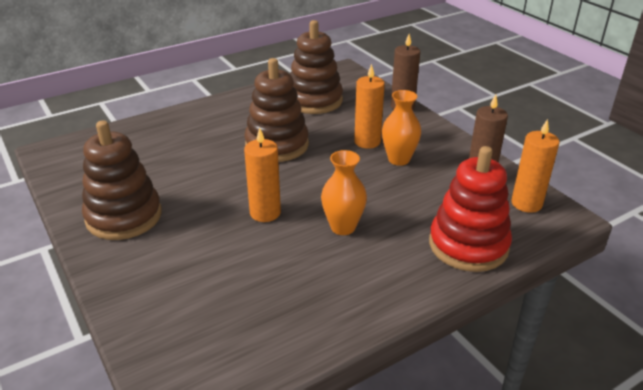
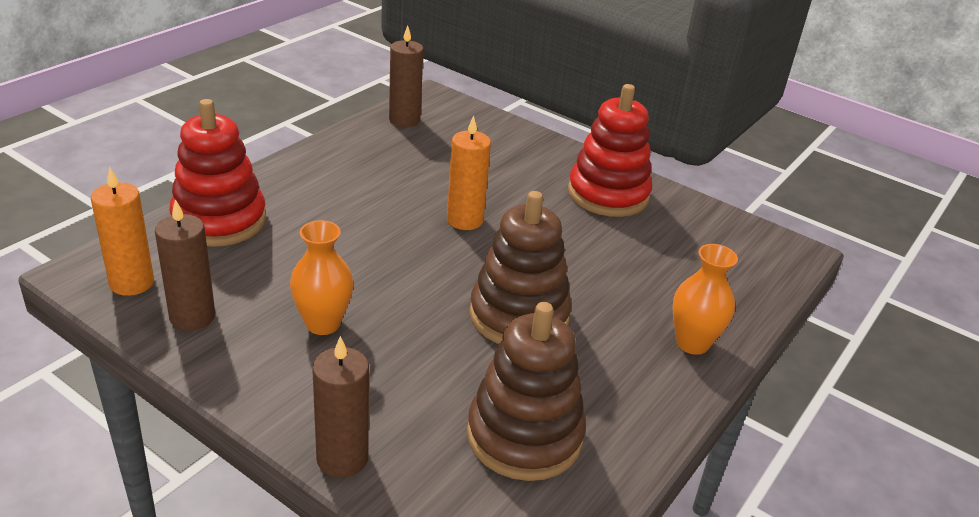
camera: 155 degrees right, 0 degrees up
brown stacking toy [82,120,162,240] -> red stacking toy [568,84,652,217]
orange vase [321,150,367,235] -> orange vase moved to [673,244,738,355]
orange candle [354,64,385,149] -> none
none -> brown candle [389,25,423,127]

